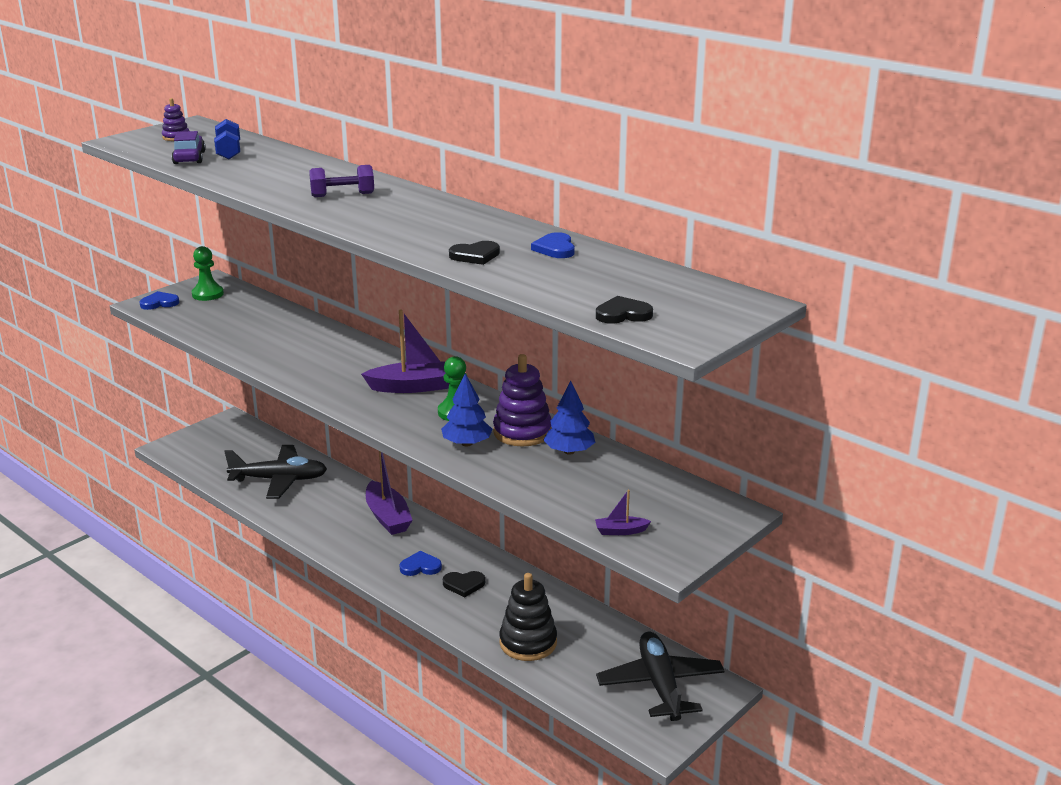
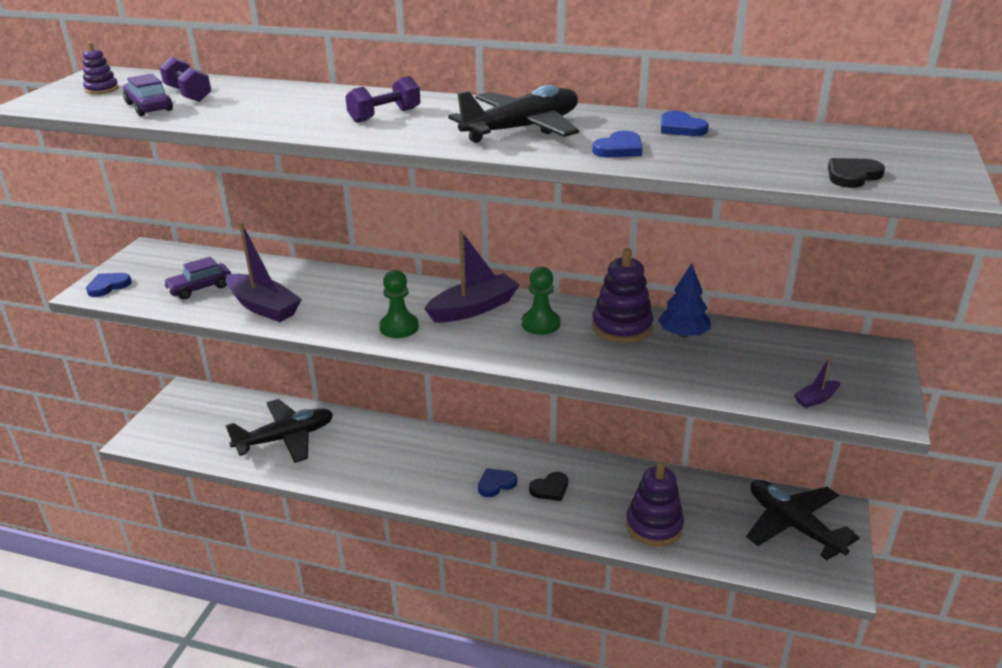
camera: 25 degrees left, 5 degrees up
green pawn [192,246,224,301] -> green pawn moved to [379,270,419,338]
blue dumbbell [214,119,240,160] -> purple dumbbell [160,57,211,102]
purple boat [366,451,413,535] -> purple boat moved to [225,224,302,322]
blue tree [441,373,492,447] -> none
black heart [449,241,500,265] -> blue heart [592,131,643,158]
black stacking toy [499,573,557,661] -> purple stacking toy [626,462,684,546]
none -> purple car [163,257,231,299]
none -> black plane [448,85,579,143]

